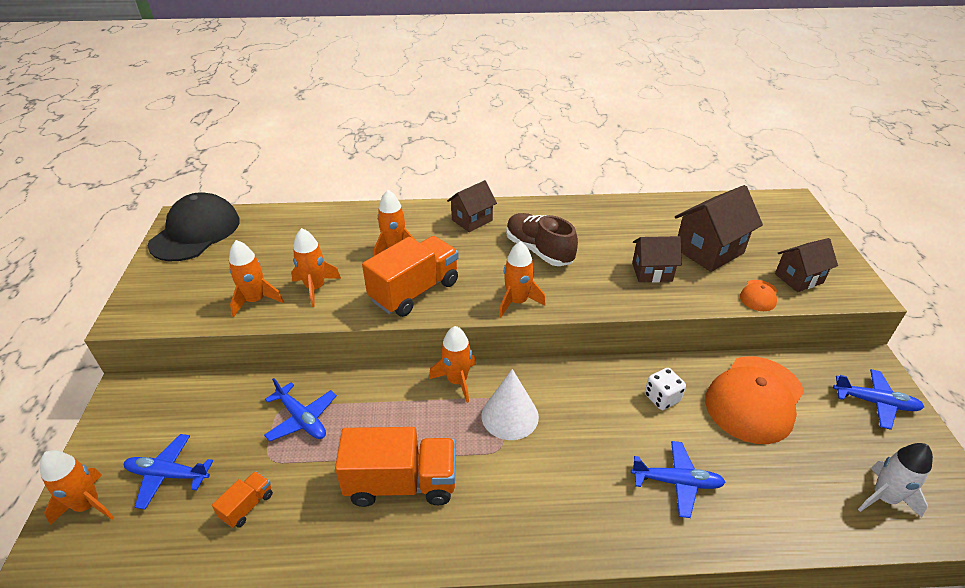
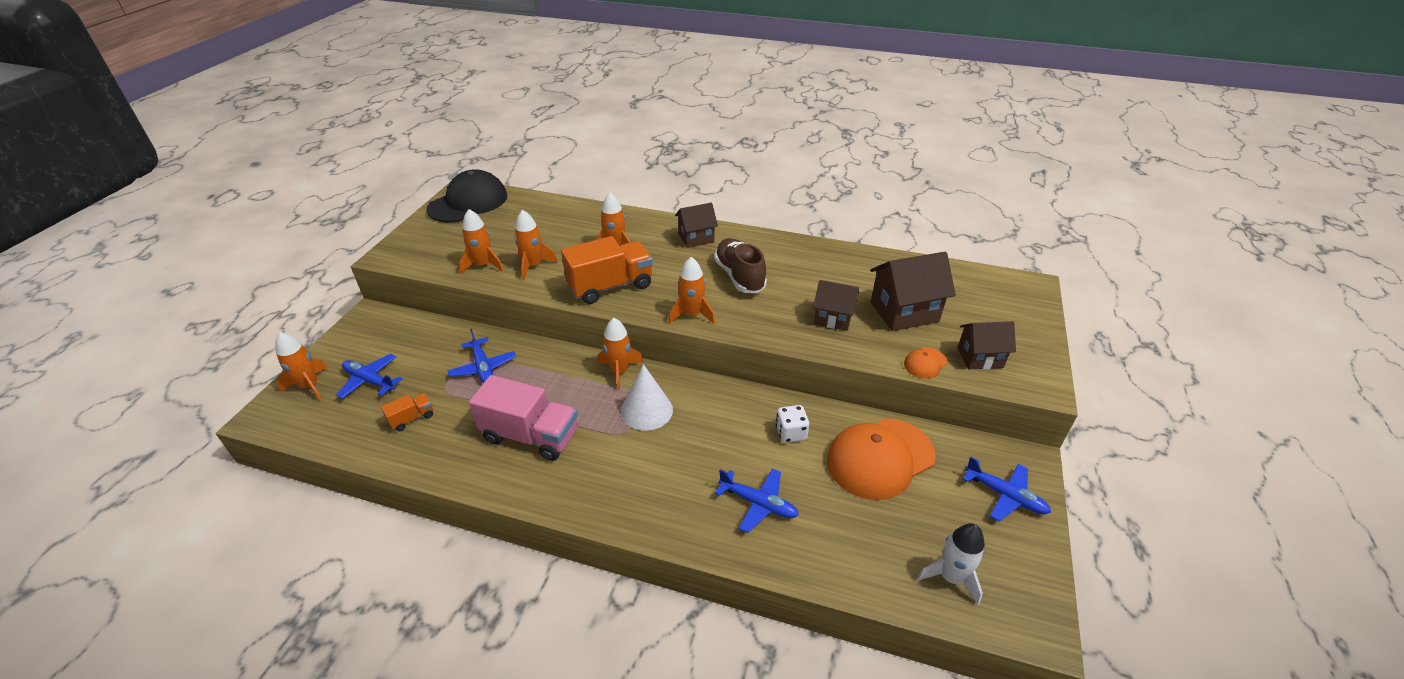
camera: 20 degrees right, 0 degrees up
orange truck [335,427,456,507] -> pink truck [469,375,578,461]

